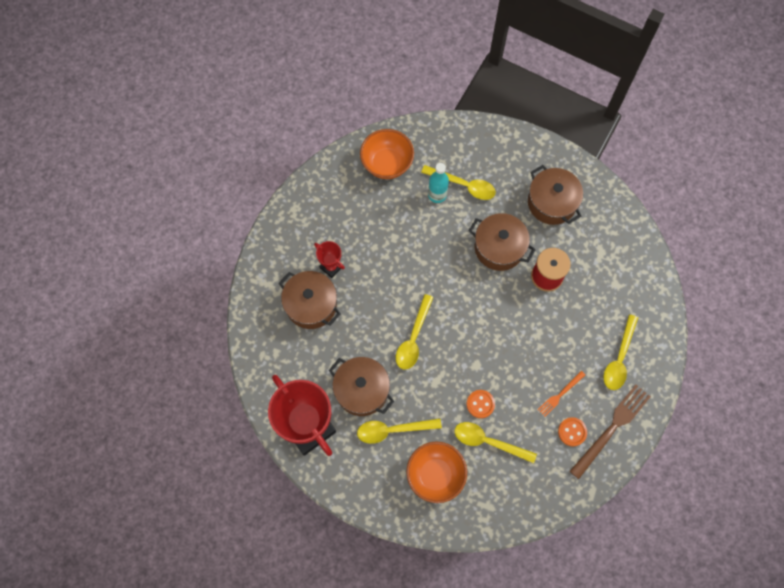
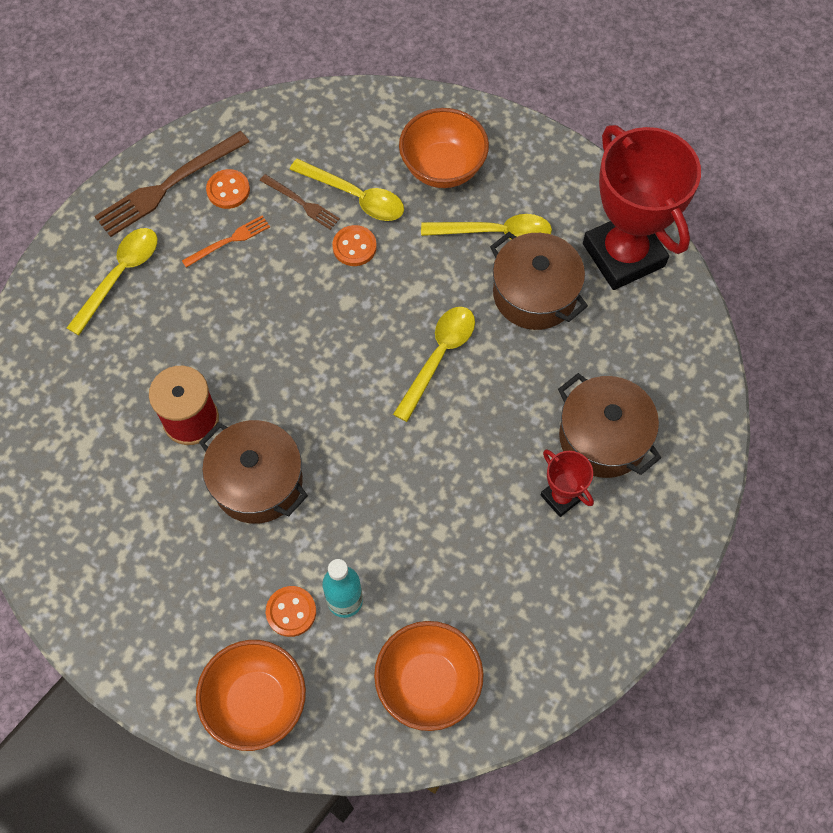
camera: 170 degrees left, 5 degrees down
yellow spoon [421,165,496,200] -> orange button [266,586,316,637]
brown pot [528,165,583,225] -> none
none -> orange bowl [196,640,306,751]
none -> brown fork [260,174,340,230]

